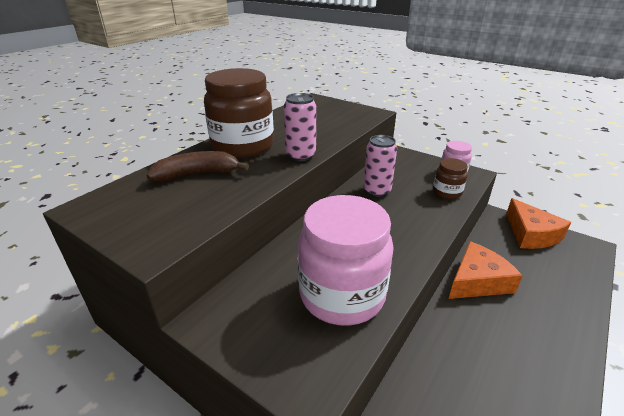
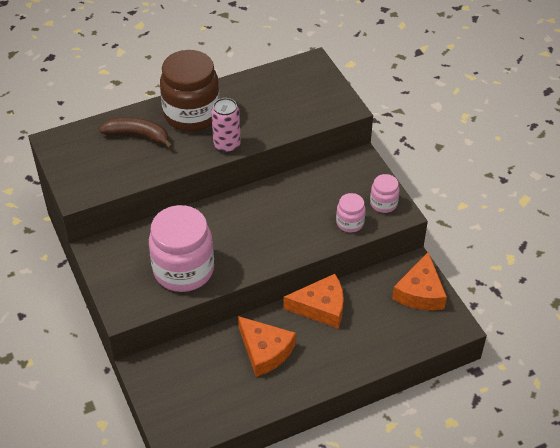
camera: 30 degrees right, 15 degrees up
pink can [363,135,397,197] -> none
brown jar [433,158,468,199] -> pink jar [336,193,366,233]
none -> orange cheese [238,316,296,377]

